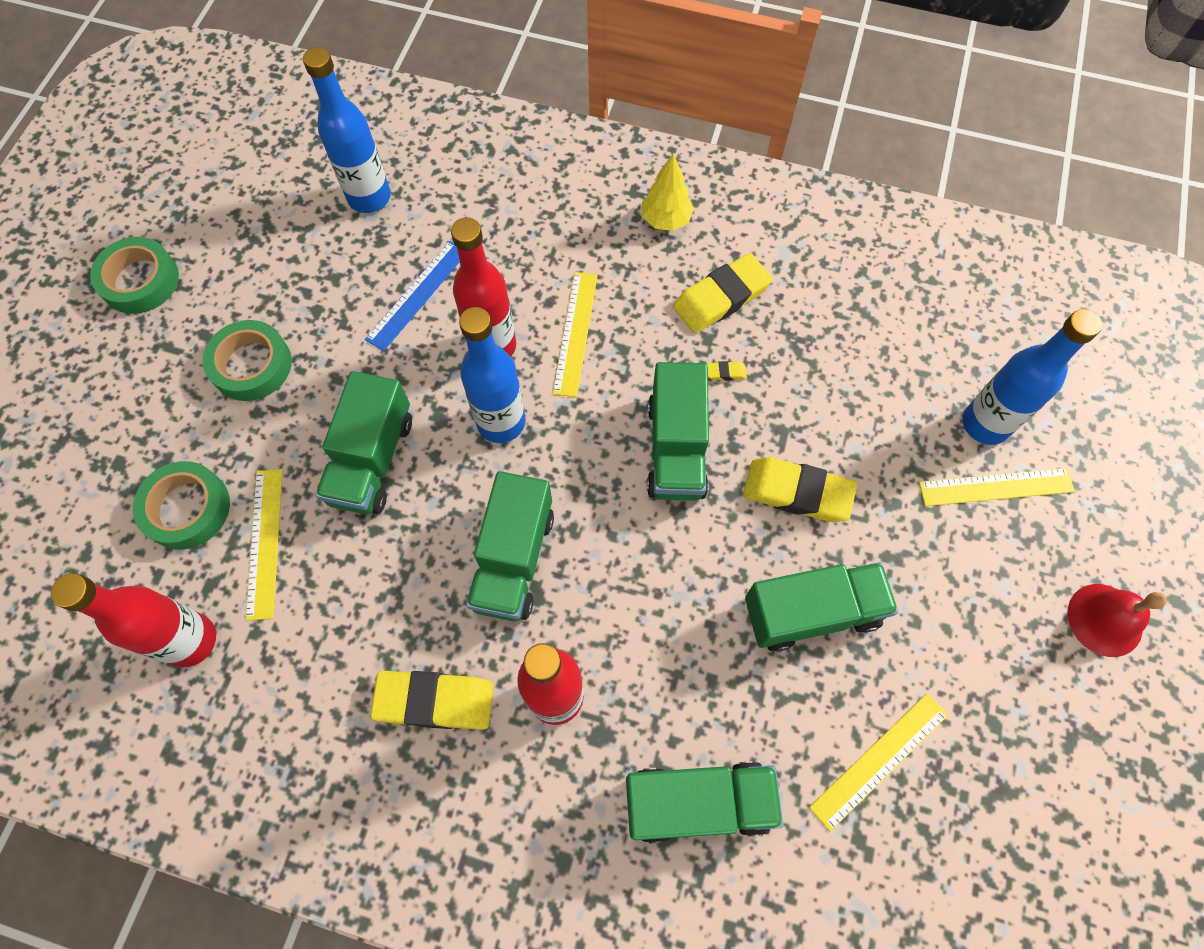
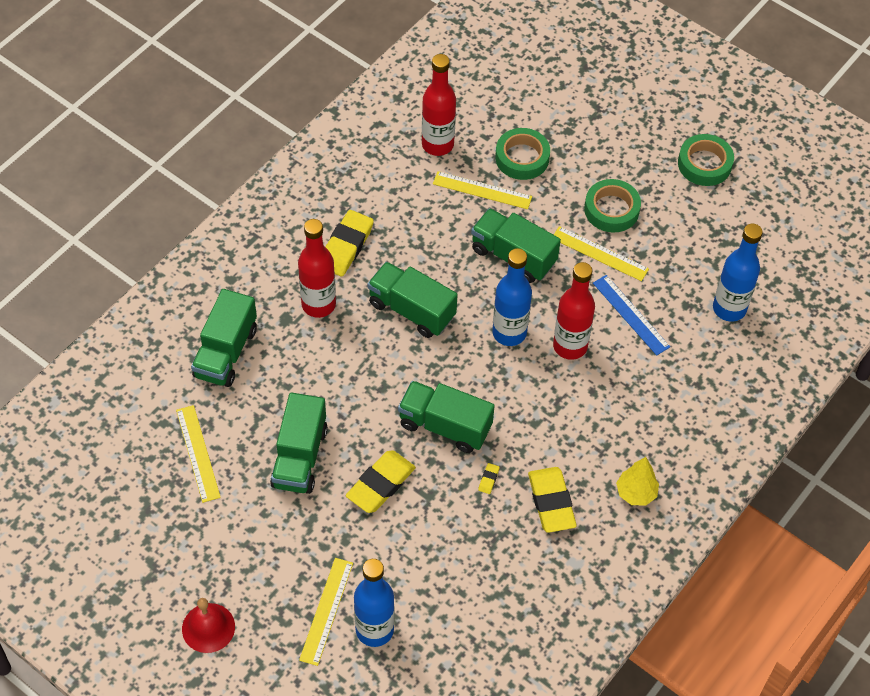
camera: 110 degrees right, 10 degrees down
yellow ruler [553,272,598,397] -> yellow ruler moved to [554,226,649,281]

